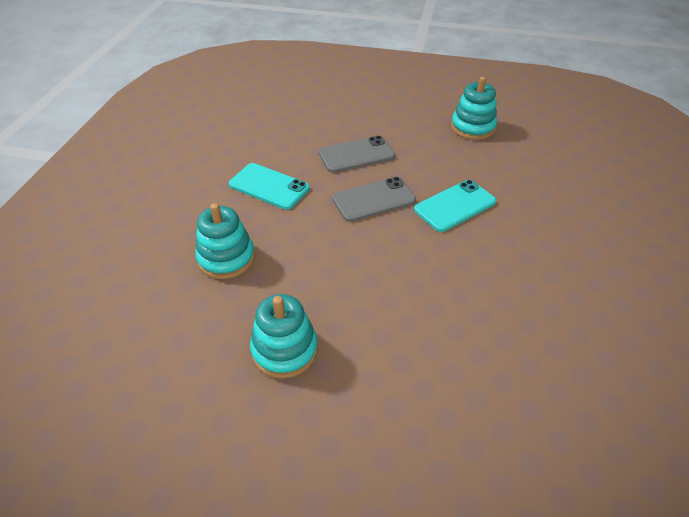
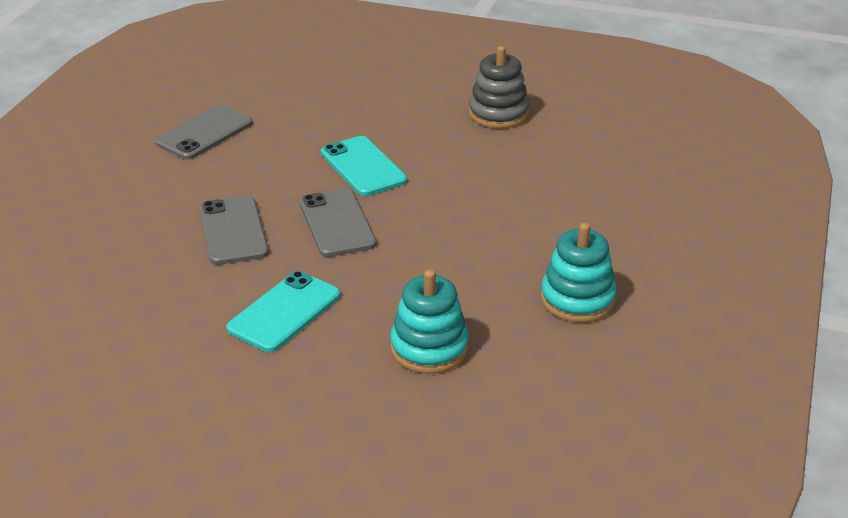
camera: 85 degrees left, 10 degrees down
turquoise stacking toy [451,77,497,140] -> grey phone [155,105,253,159]
none -> grey stacking toy [469,46,529,128]

